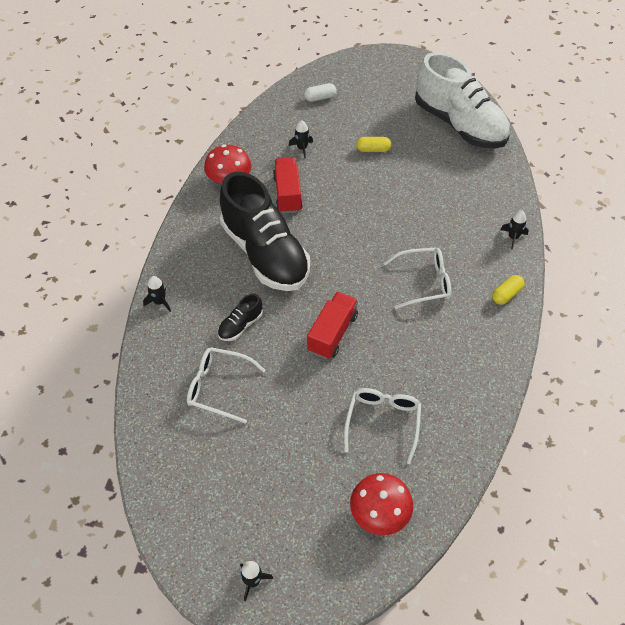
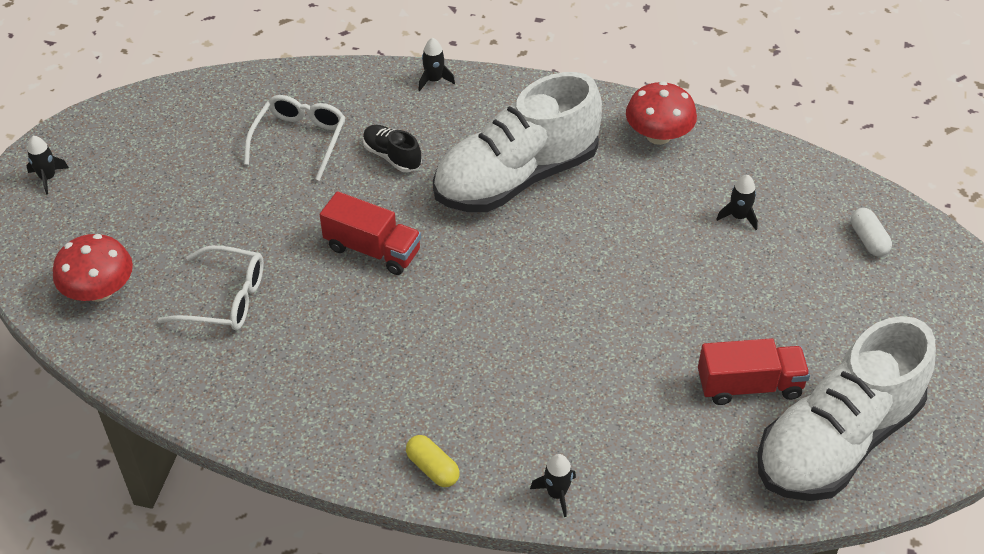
camera: 90 degrees right, 5 degrees down
black shoe [220,172,310,291] -> white shoe [433,72,602,212]
red truck [273,157,303,214] -> red truck moved to [698,338,810,405]
yellow capsule [356,137,392,152] -> none
white glasses [384,247,451,309] -> none

